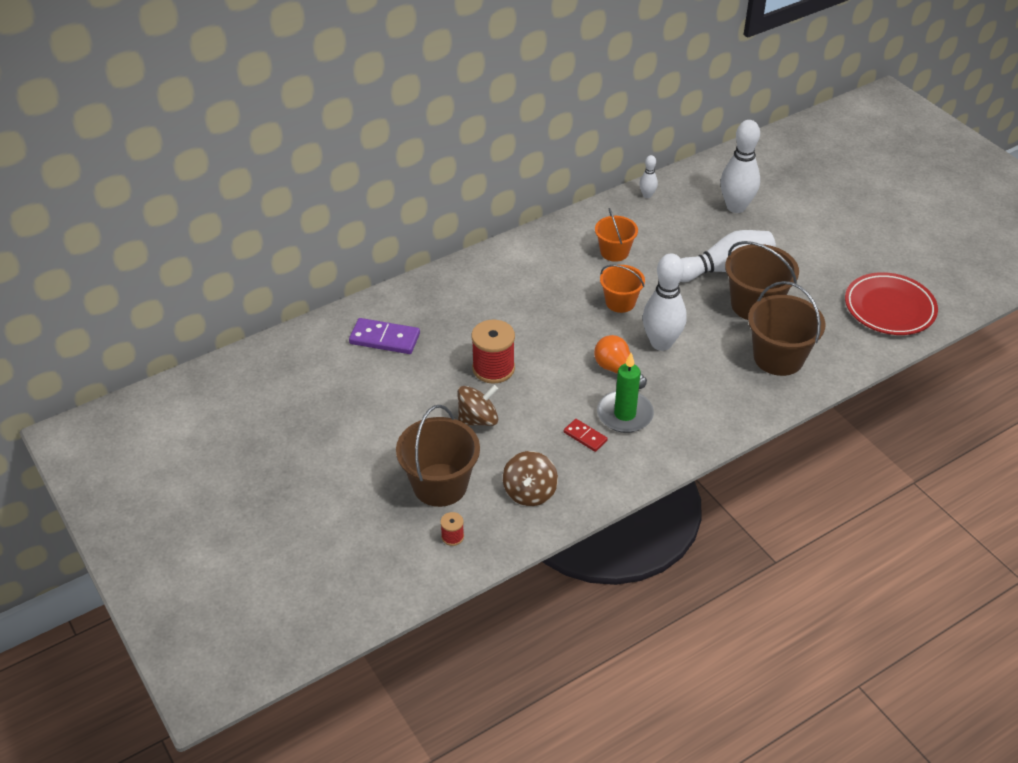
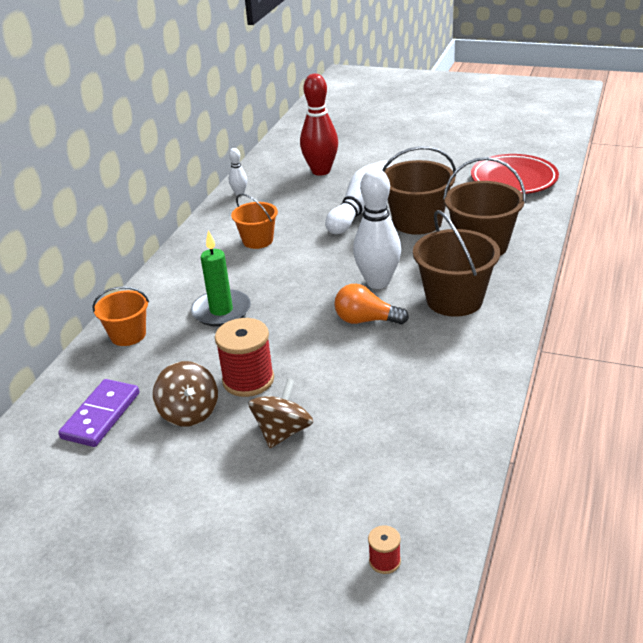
camera: 35 degrees left, 10 degrees down
purple domino [349,318,420,354] -> purple domino turned 45 degrees counterclockwise [58,379,140,447]
brown bucket [396,405,480,507] -> brown bucket moved to [413,210,500,317]
brown spinning top [503,451,558,506] -> brown spinning top moved to [153,361,218,427]
red domino [564,419,608,452] -> none
green candle [597,353,654,433] -> green candle moved to [191,230,251,327]
orange bucket [600,265,645,313] -> orange bucket moved to [92,286,149,346]
white bowling pin [721,120,760,213] -> red bowling pin [300,74,338,176]

